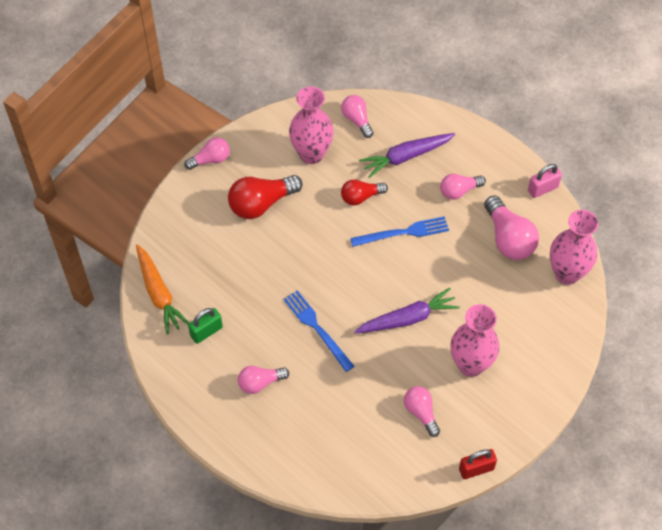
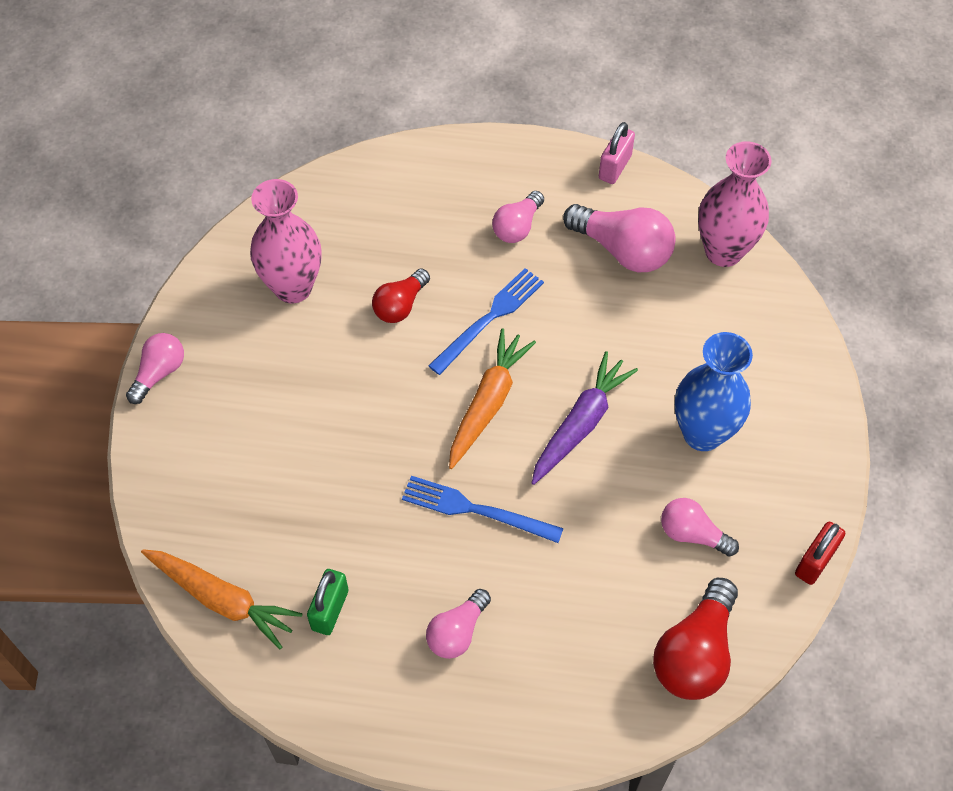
camera: 35 degrees left, 0 degrees up
red light bulb [228,175,302,219] -> red light bulb moved to [653,578,738,700]
pink light bulb [341,95,373,138] -> none
purple carrot [359,133,455,178] -> none
pink vase [450,304,500,377] -> blue vase [675,332,753,451]
none -> orange carrot [449,328,536,469]

